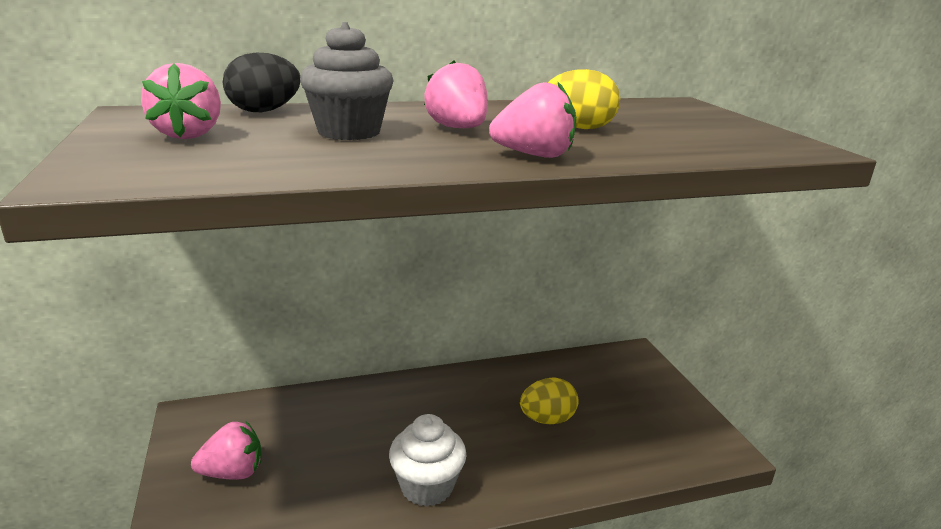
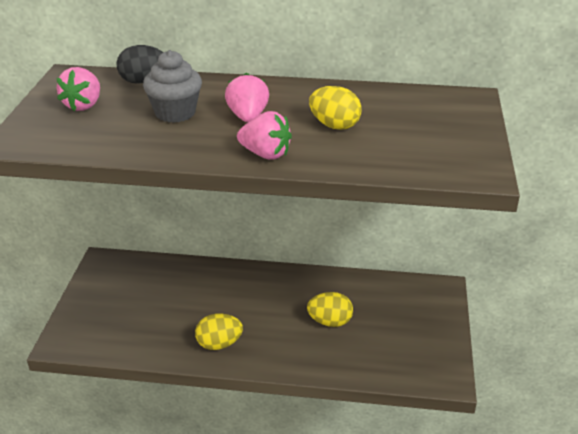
camera: 25 degrees right, 10 degrees up
pink strawberry [191,422,262,480] -> none
white cupcake [389,414,466,507] -> yellow egg [195,314,243,350]

